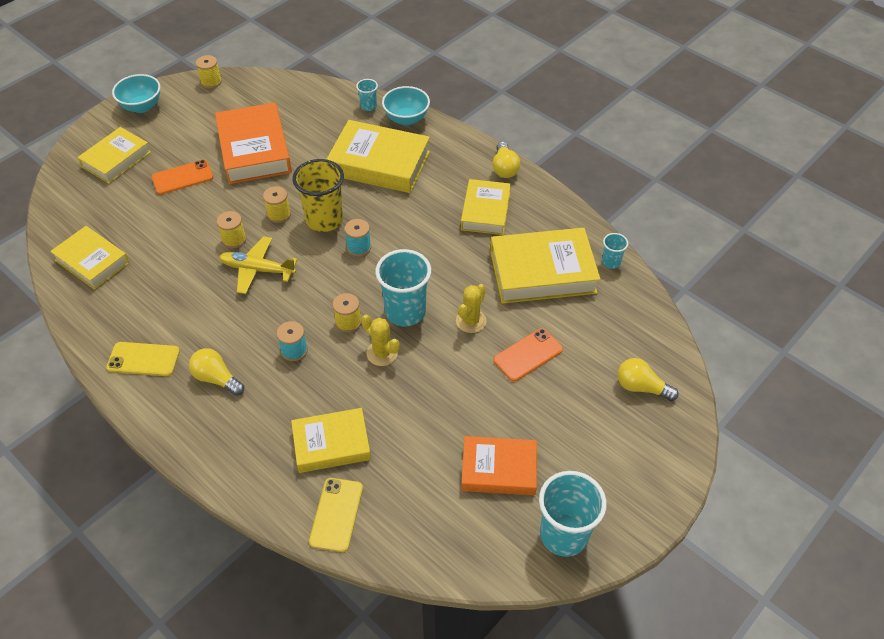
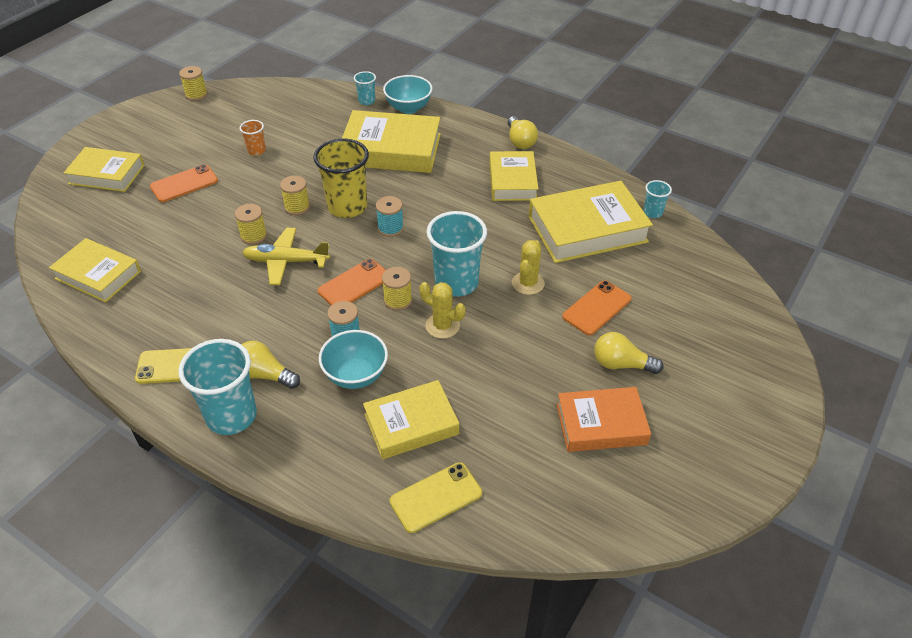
camera: 10 degrees left, 5 degrees down
yellow book [77,127,151,184] -> yellow book turned 75 degrees clockwise [64,147,145,192]
turquoise bowl [112,74,160,113] -> turquoise bowl moved to [319,330,388,389]
orange book [215,102,292,184] -> orange cup [240,120,266,156]
yellow phone [309,478,363,552] -> yellow phone turned 60 degrees clockwise [390,462,482,533]
turquoise cup [539,471,607,557] -> turquoise cup moved to [178,339,257,435]
yellow light bulb [618,358,678,401] -> yellow light bulb moved to [594,332,663,374]
none -> orange phone [317,259,386,305]

